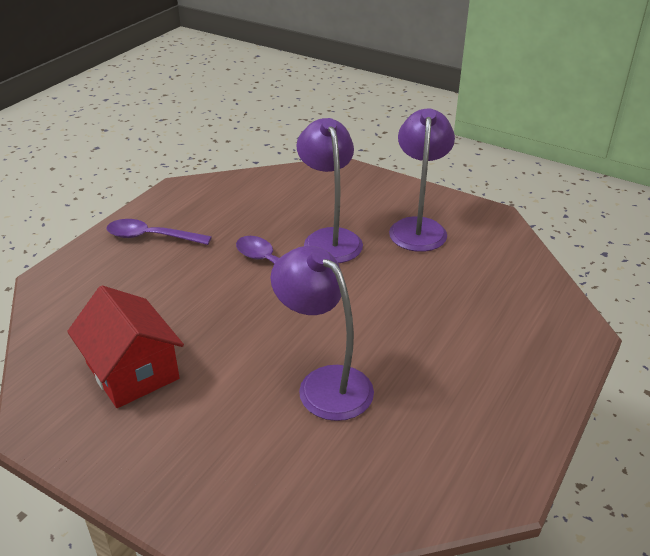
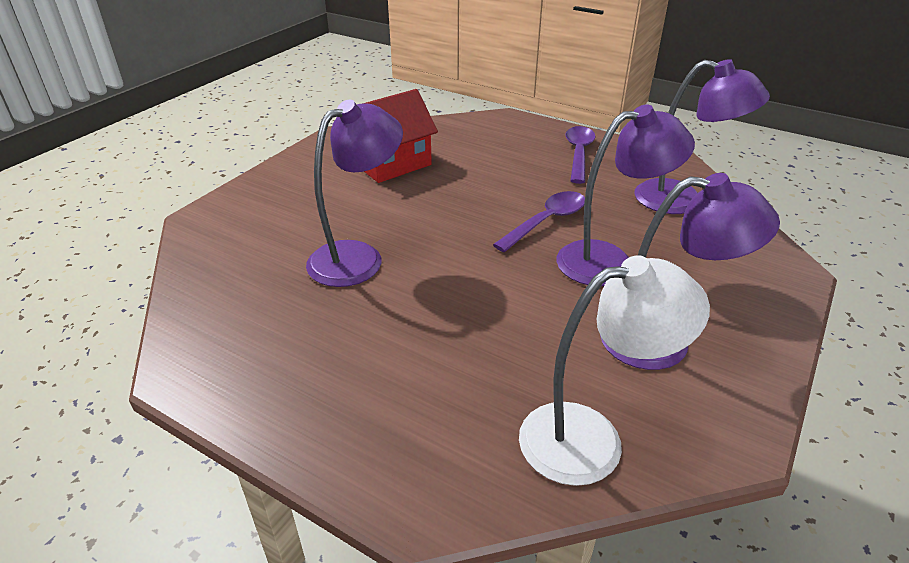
camera: 90 degrees right, 0 degrees up
none -> white lamp [519,255,710,486]
none -> purple lamp [634,59,770,214]

